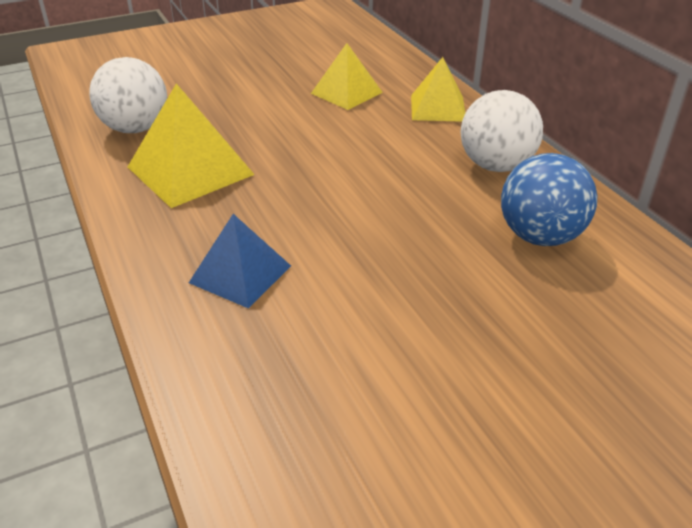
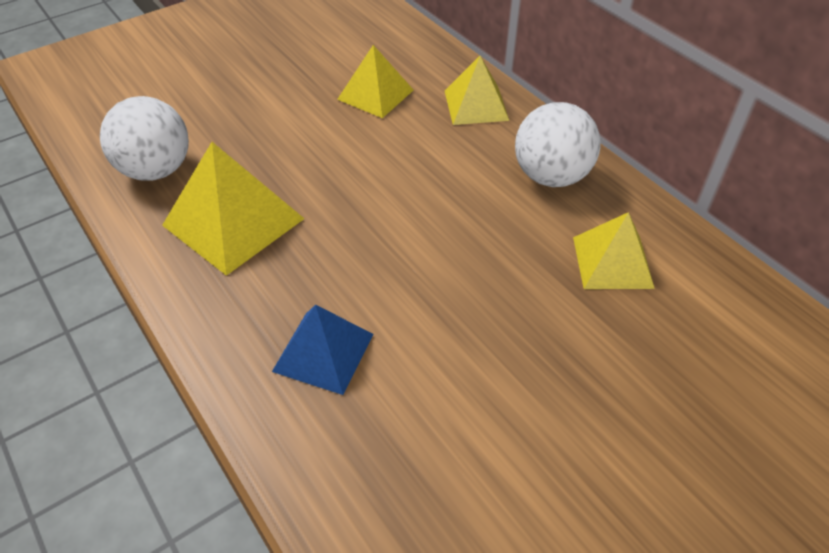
camera: 10 degrees left, 10 degrees up
blue ball [501,153,597,246] -> yellow pyramid [573,212,655,289]

